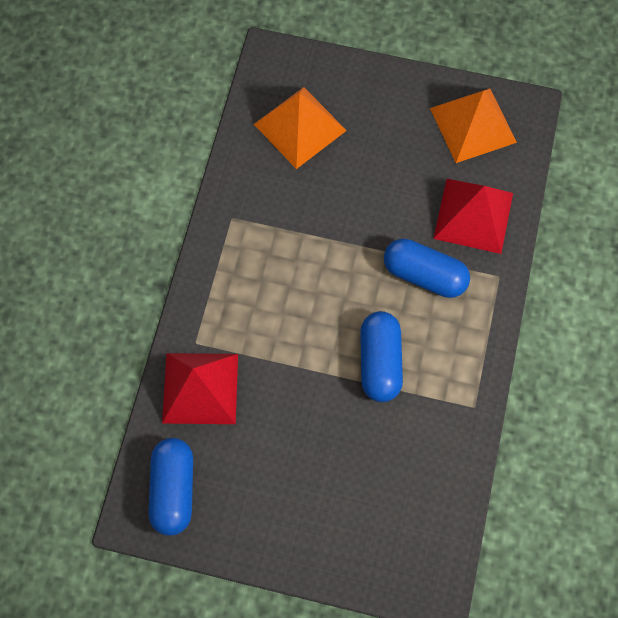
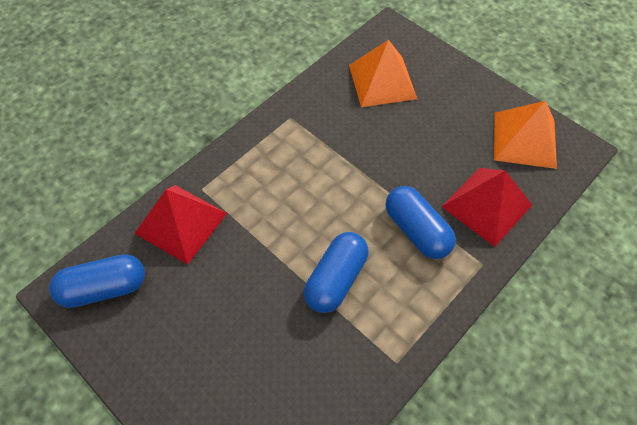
camera: 30 degrees right, 10 degrees down
blue capsule [148,438,193,536] -> blue capsule turned 45 degrees clockwise [49,254,145,308]

